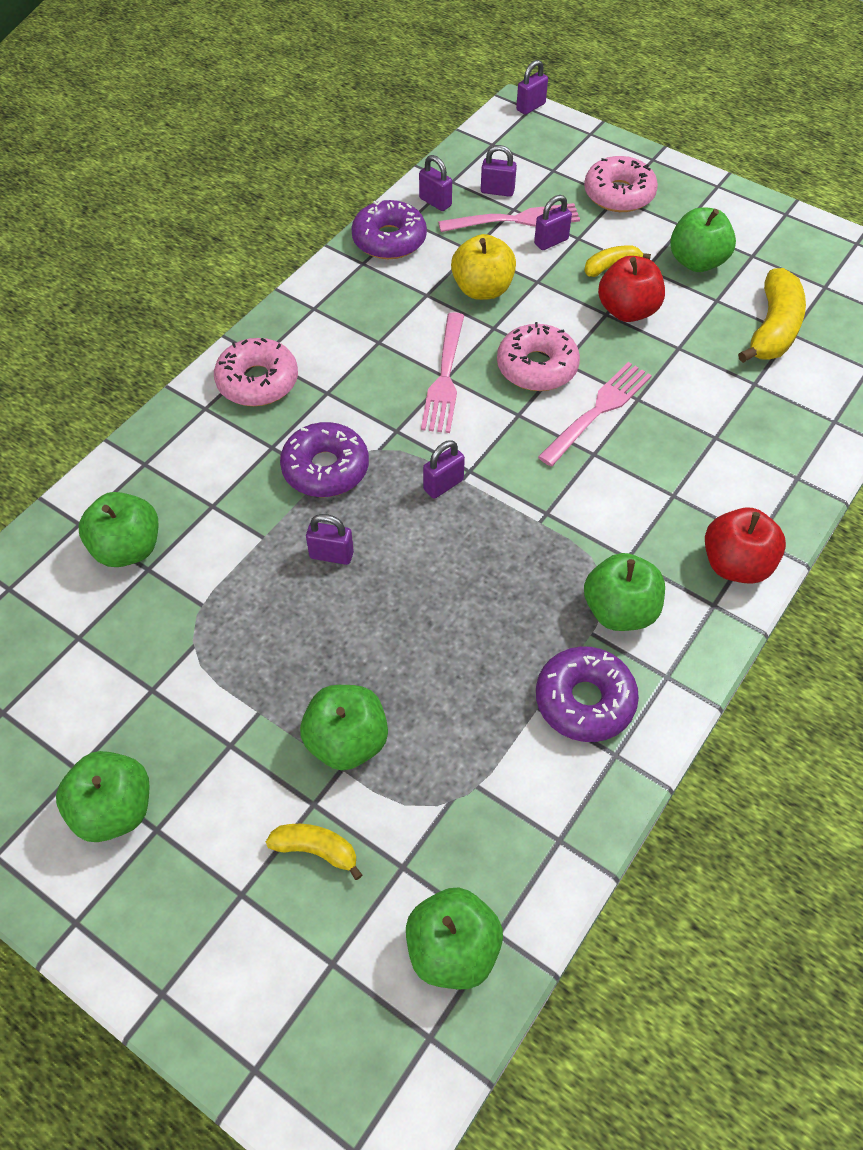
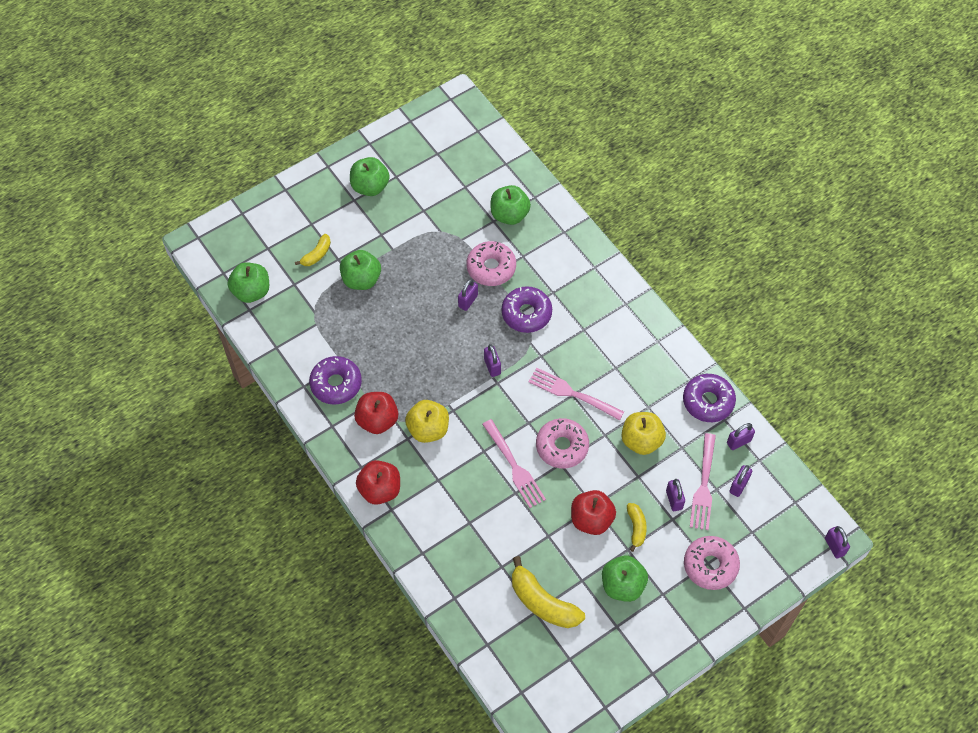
camera: 110 degrees right, 5 degrees up
pink donut [214,338,298,406] -> pink donut moved to [466,241,516,286]
green apple [584,553,665,631] -> red apple [354,392,398,434]
none -> yellow apple [405,400,449,443]

